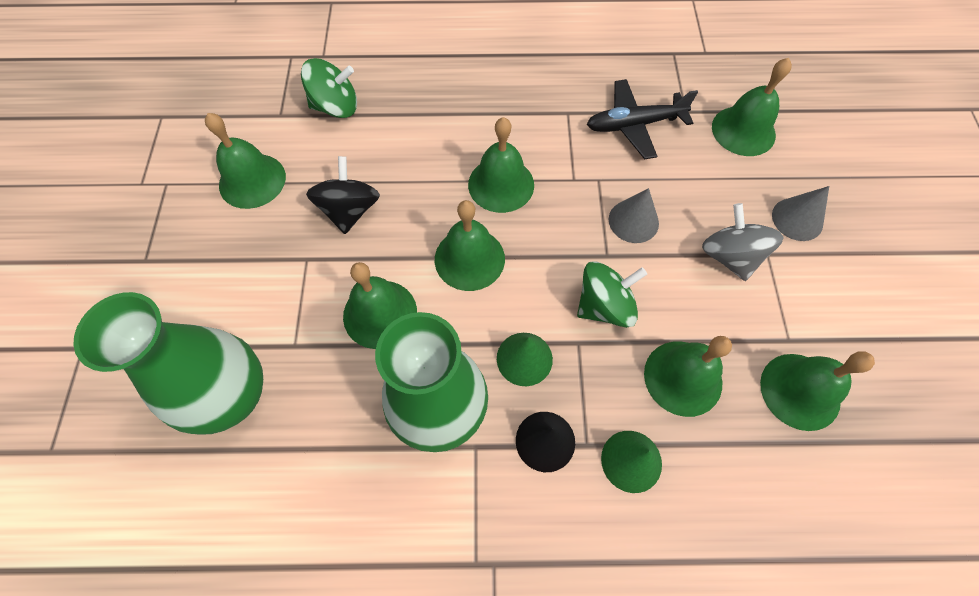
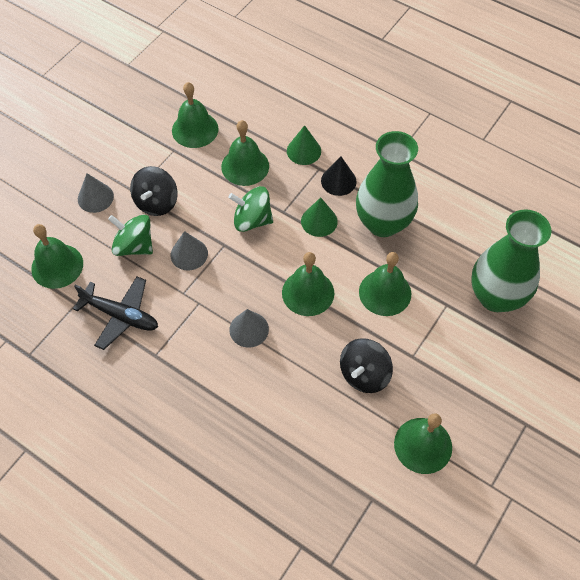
camera: 145 degrees left, 5 degrees down
green spinning top [301,58,357,118] -> green spinning top moved to [108,215,153,256]
green bell [468,117,534,213] -> grey cone [229,309,269,348]
grey spinning top [702,203,784,281] -> black spinning top [130,166,178,216]

